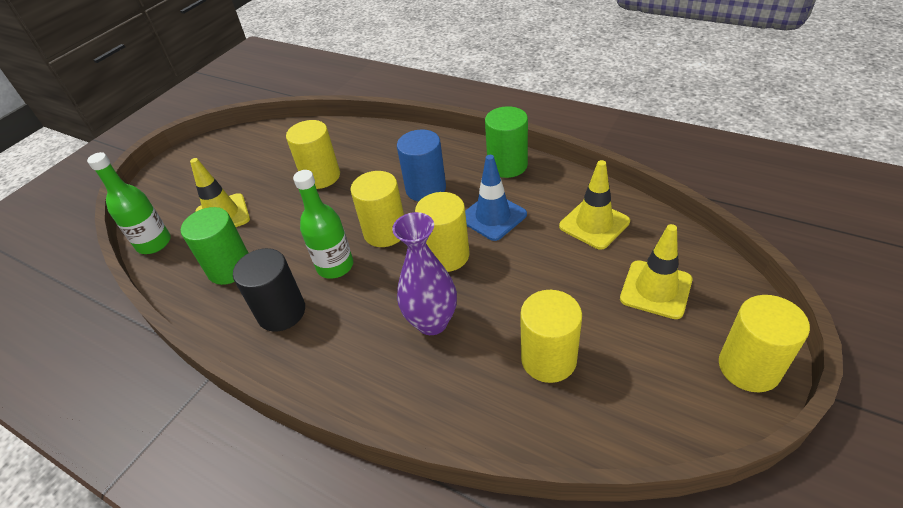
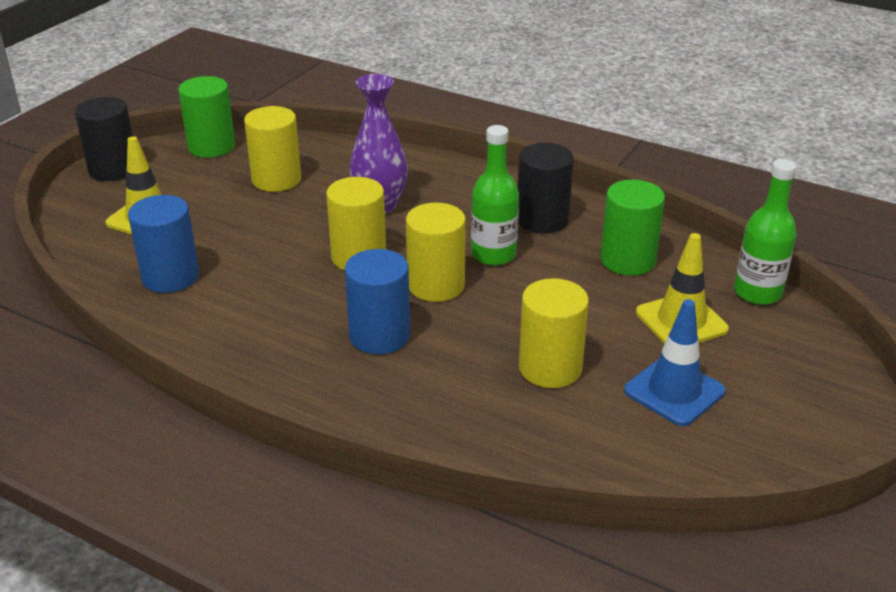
camera: 175 degrees right, 10 degrees down
blue traffic cone [465,155,527,241] -> blue traffic cone moved to [624,299,725,426]
green cylinder [485,106,528,178] -> green cylinder moved to [178,76,235,158]
yellow traffic cone [559,160,630,250] -> blue cylinder [128,195,199,293]
yellow cylinder [719,295,810,392] -> black cylinder [75,97,133,181]

